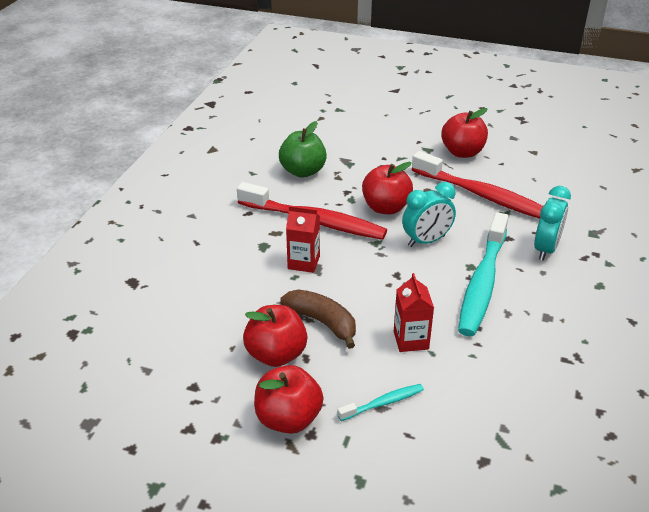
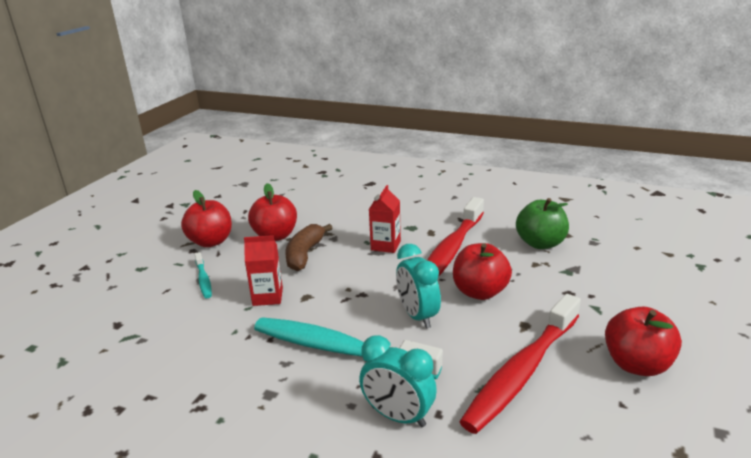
camera: 95 degrees right, 10 degrees down
brown banana [280,289,356,349] -> brown banana turned 150 degrees clockwise [285,224,332,271]

